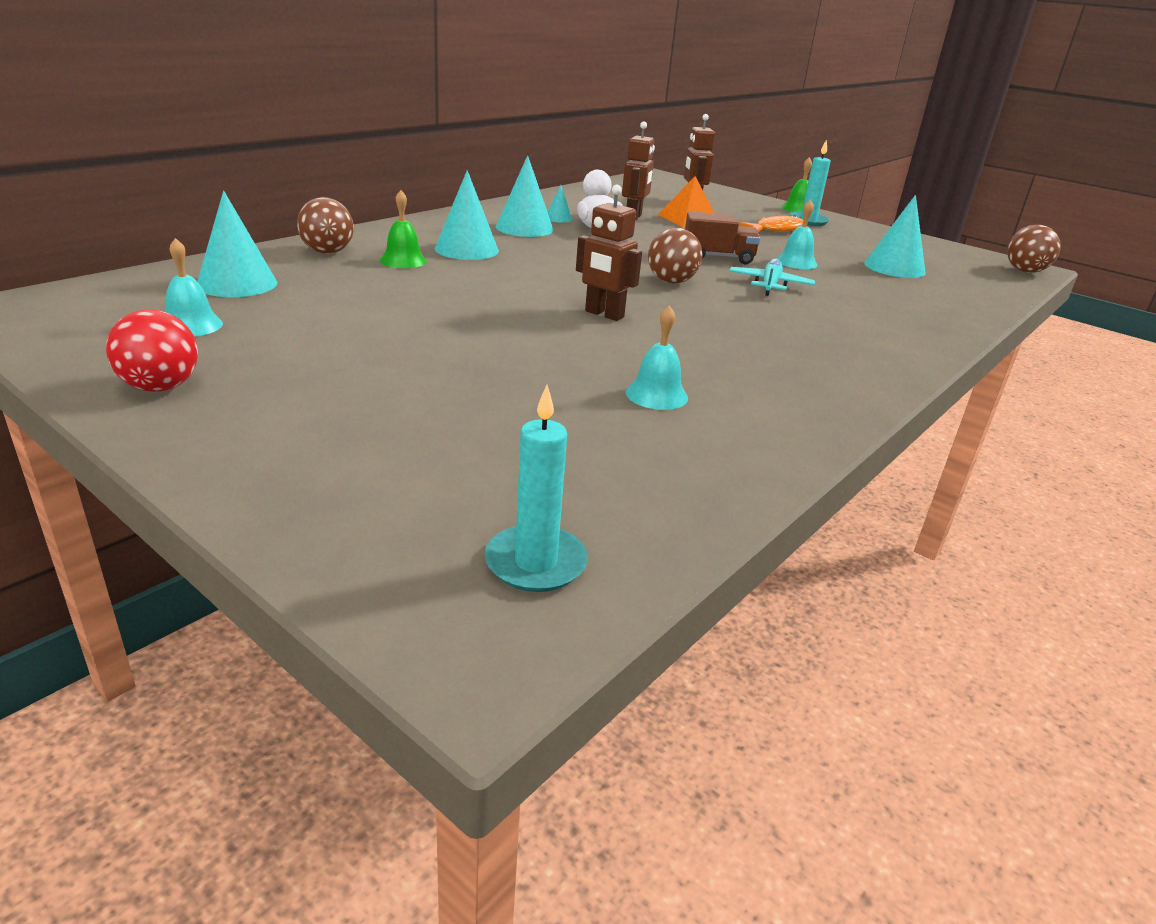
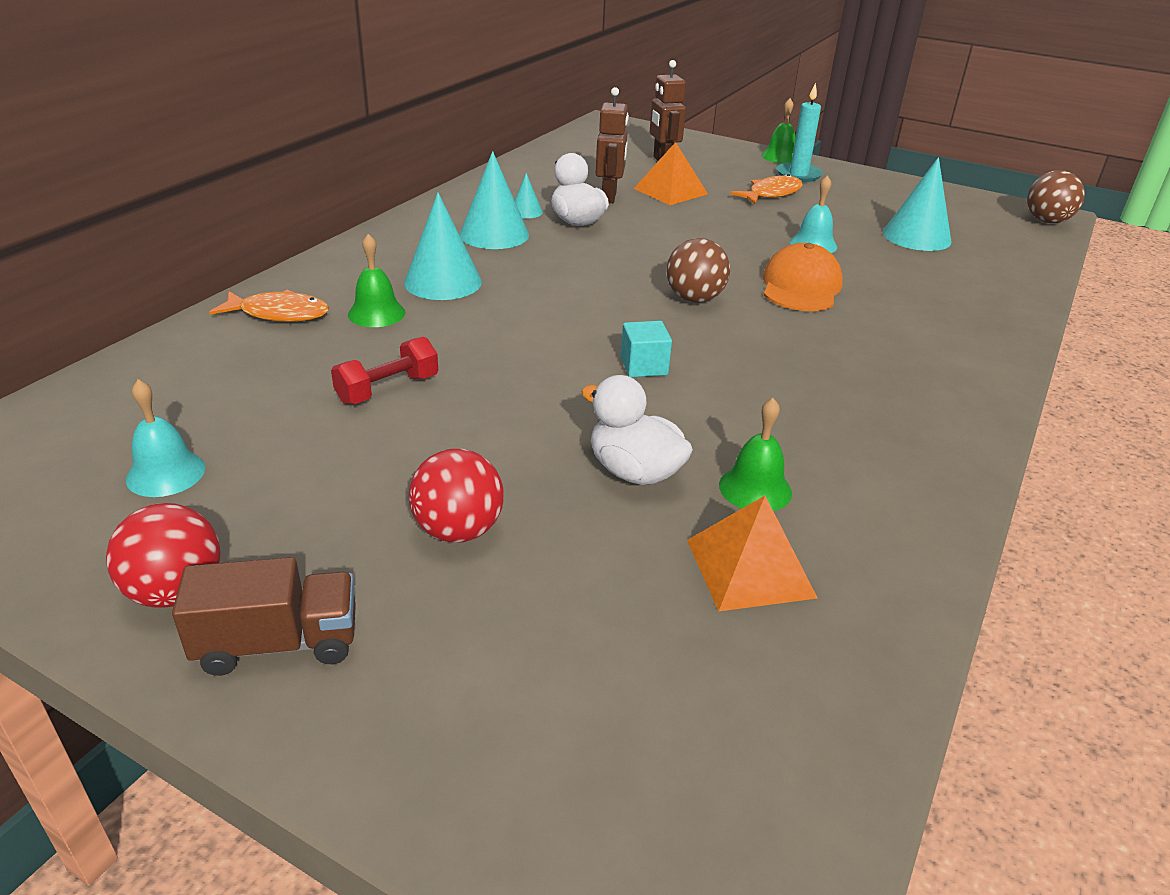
camera: 10 degrees left, 5 degrees up
turquoise cone [197,191,277,297] -> none
brown ball [297,197,354,254] -> orange fish [209,290,329,322]
turquoise candle [485,385,588,592] -> none
brown robot [576,185,642,321] -> turquoise cube [621,321,672,377]
turquoise bell [626,305,688,410] -> green bell [719,398,792,511]
brown truck [685,211,760,264] -> brown truck moved to [172,557,356,676]
turquoise plane [729,258,815,296] -> orange cap [763,243,843,311]
none -> red dumbbell [331,337,438,405]
none -> red ball [409,449,504,543]
none -> white duck [581,375,693,485]
none -> orange pyramid [687,496,818,612]

